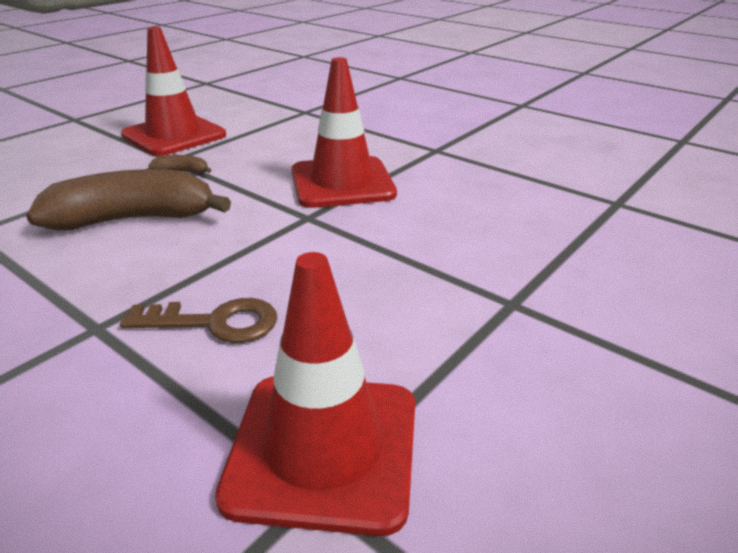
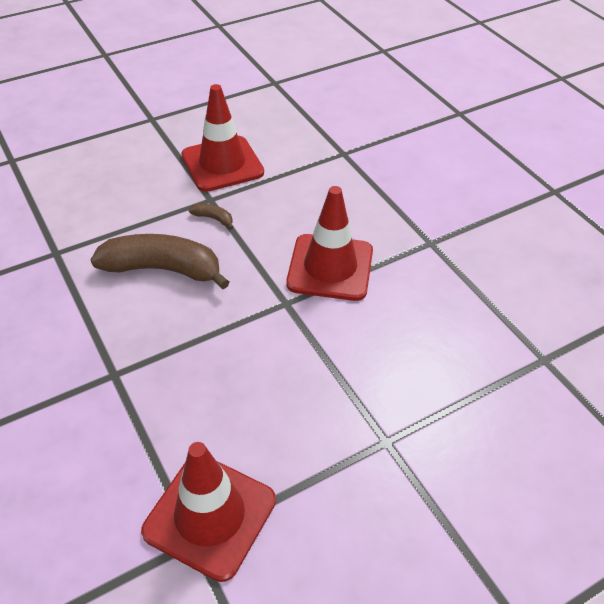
camera: 20 degrees right, 15 degrees up
brown key [120,298,277,343] -> none

